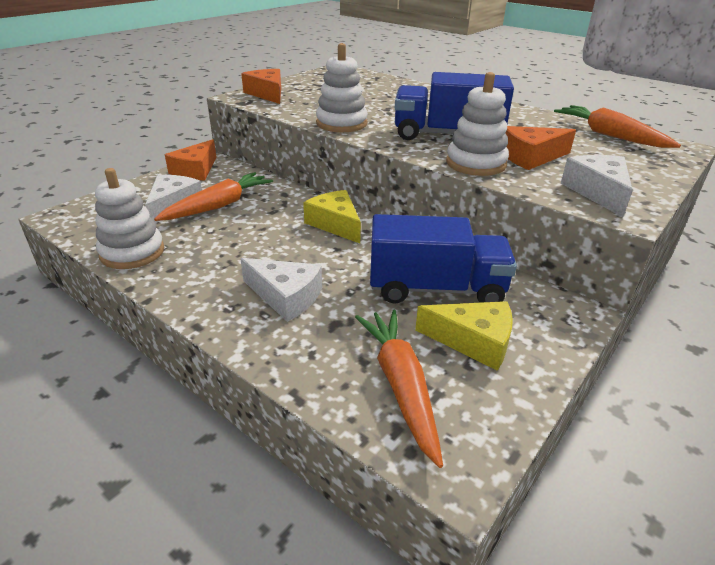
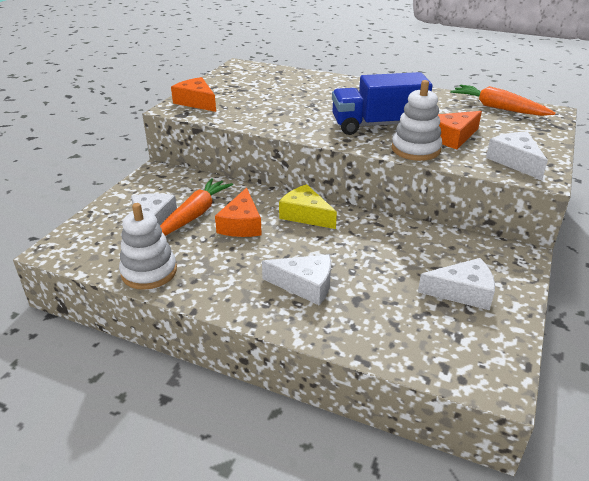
camera: 15 degrees left, 0 degrees up
orange cheese [165,139,217,180] -> orange cheese moved to [215,187,262,237]
white stacking toy [316,43,368,132] -> none
orange carrot [355,310,443,468] -> none
blue truck [370,214,517,304] -> none
yellow cheese [415,301,513,371] -> white cheese [418,258,495,310]

